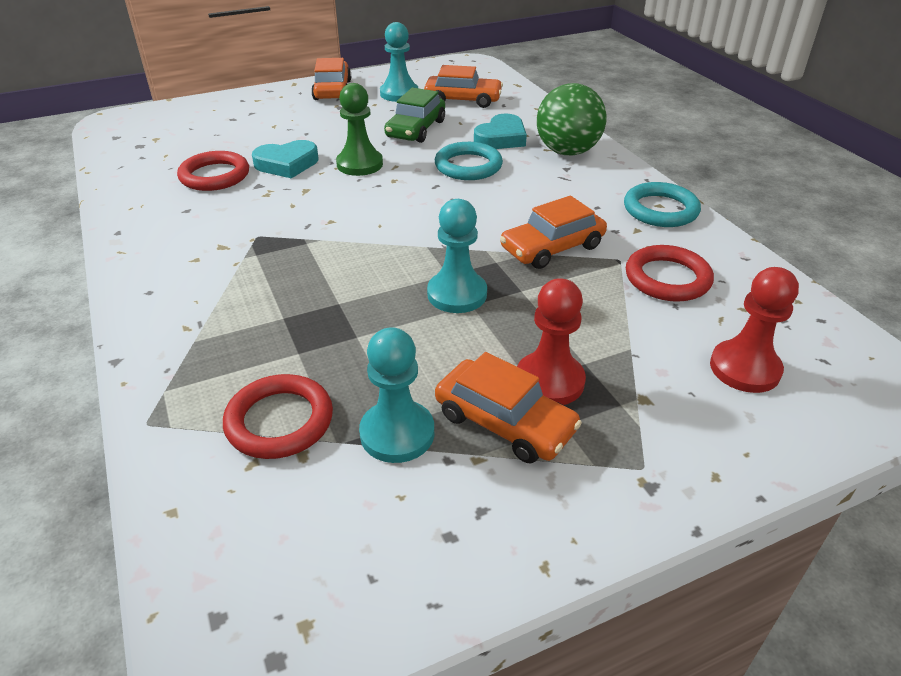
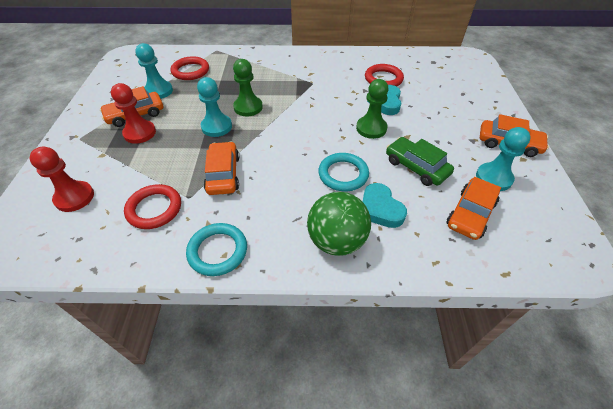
camera: 115 degrees right, 10 degrees up
none -> green pawn [233,59,263,116]

